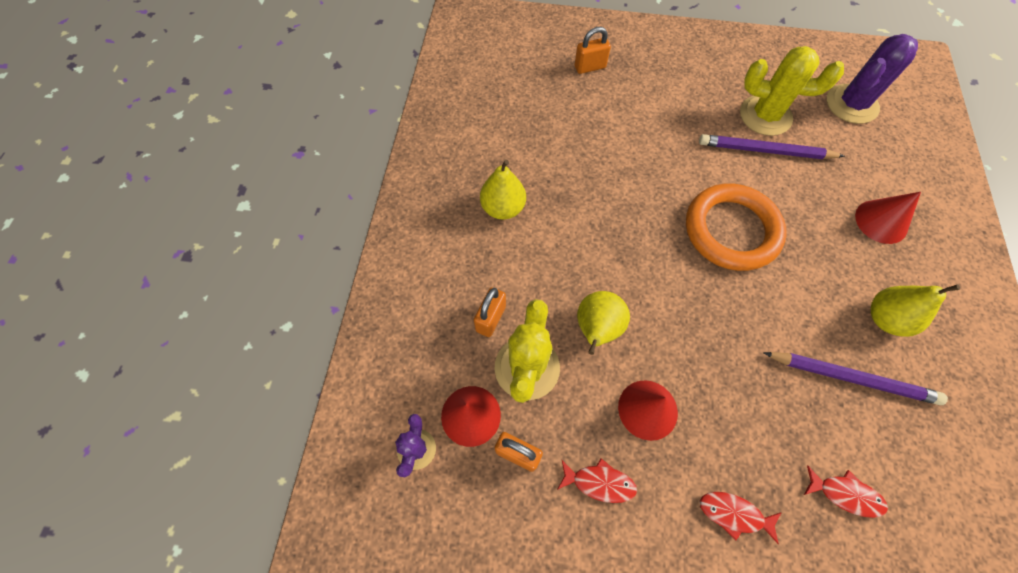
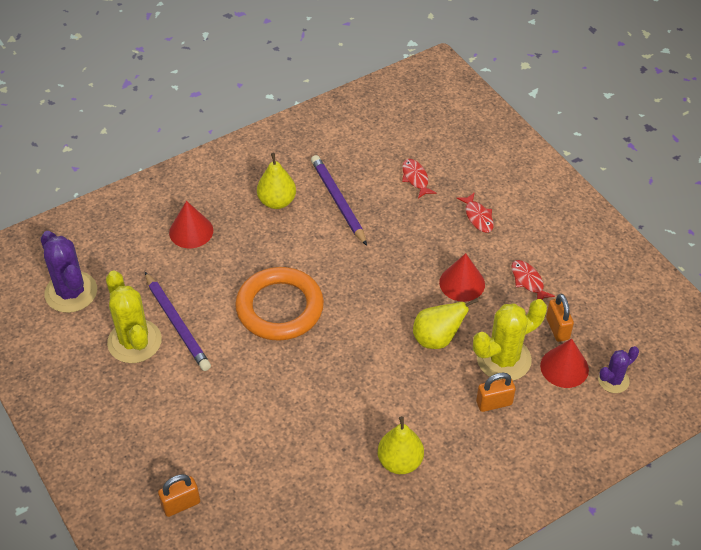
camera: 130 degrees left, 15 degrees down
orange padlock [575,27,611,74] -> orange padlock turned 60 degrees counterclockwise [158,474,200,517]
purple cactus [827,34,918,124] -> purple cactus turned 45 degrees clockwise [41,231,97,313]

